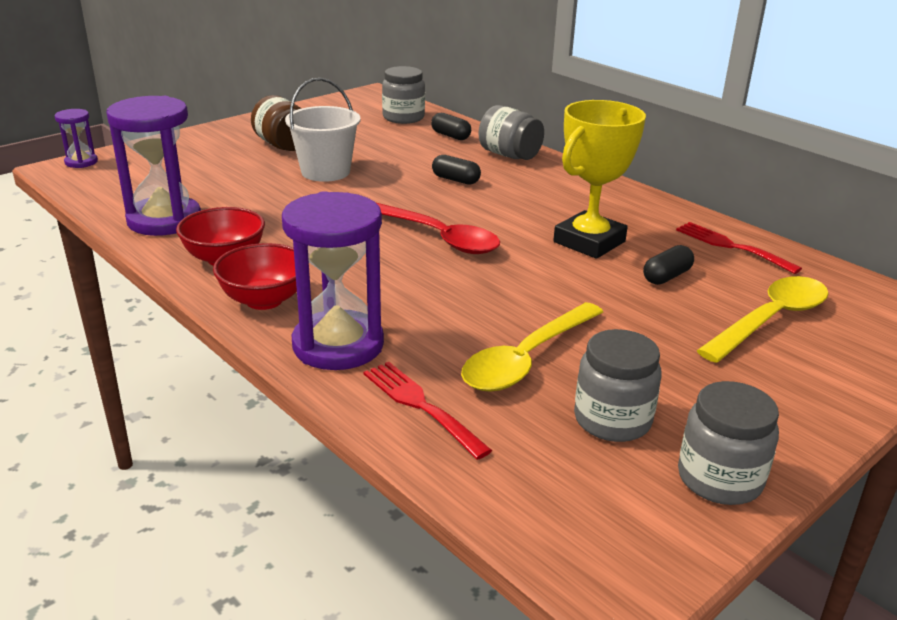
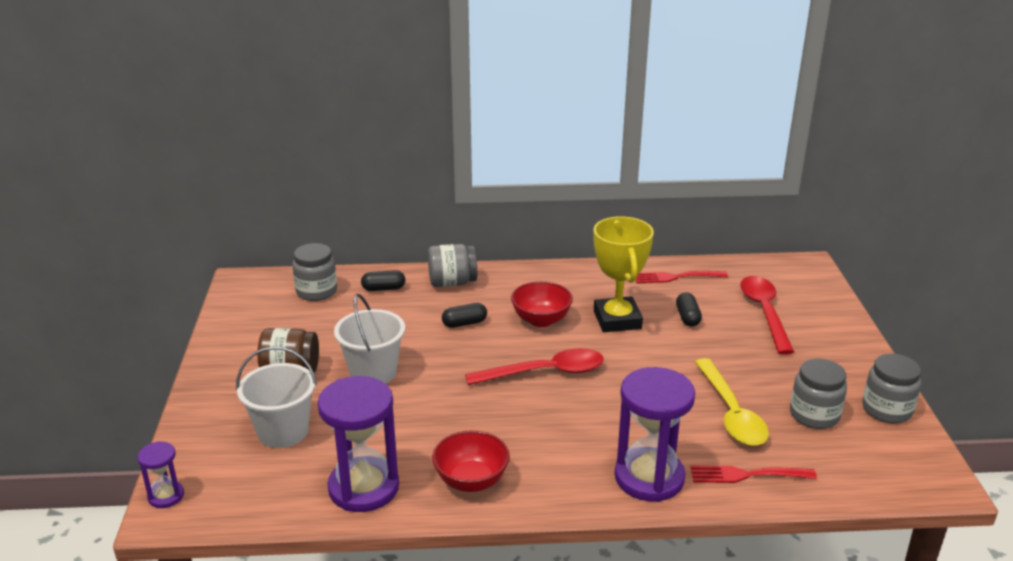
camera: 50 degrees left, 0 degrees up
red bowl [213,243,297,310] -> red bowl moved to [511,281,573,327]
yellow spoon [696,276,829,363] -> red spoon [740,276,794,355]
none -> white bucket [236,346,317,448]

